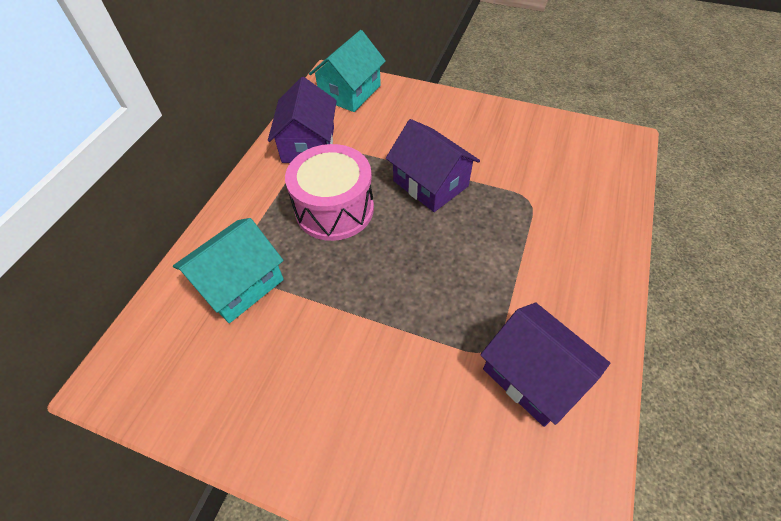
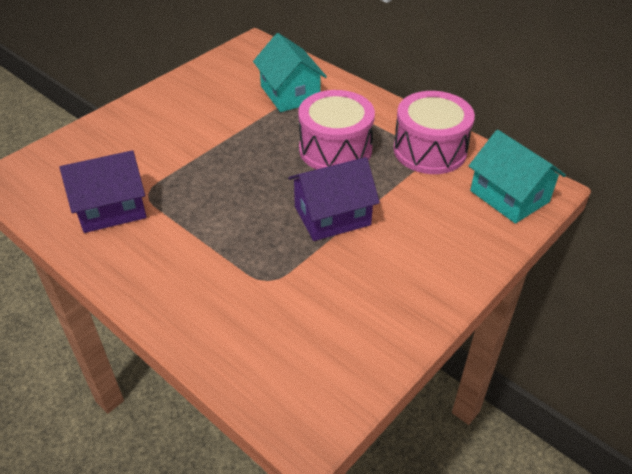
camera: 110 degrees right, 10 degrees down
purple house [268,77,337,163] -> pink drum [394,91,475,174]

